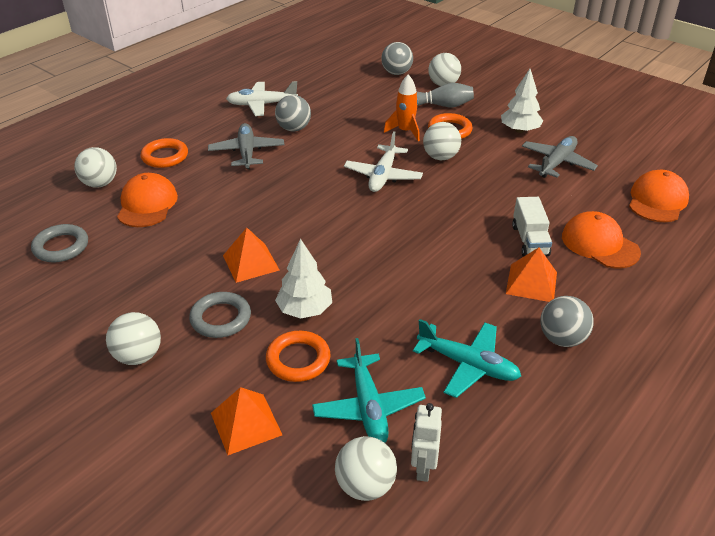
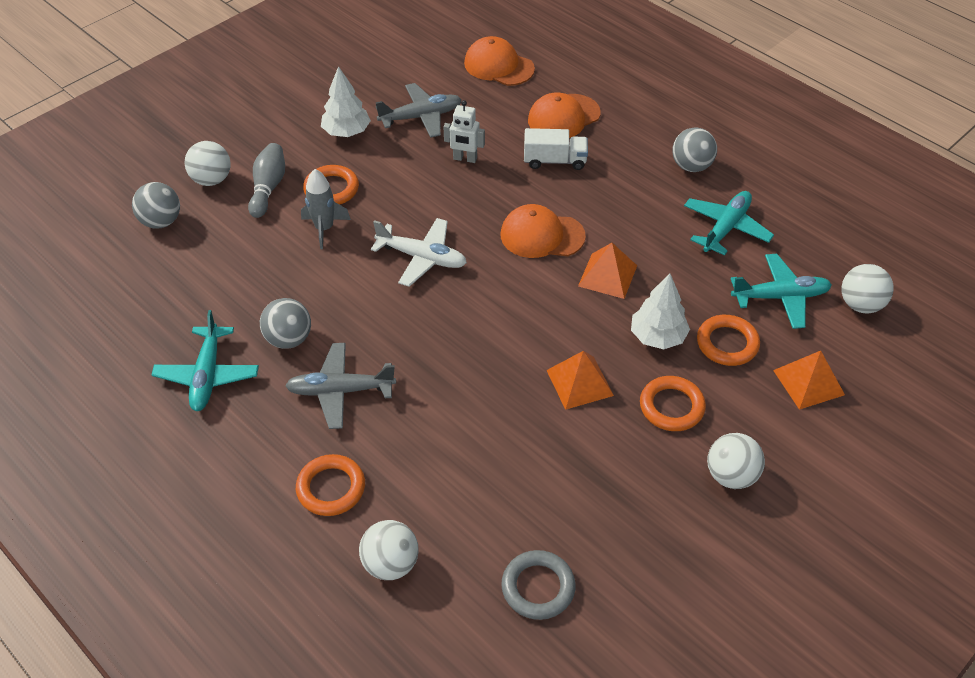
camera: 85 degrees left, 10 degrees up
orange cap [117,173,178,227] -> orange cap moved to [501,204,586,258]
grey ring [189,292,251,338] -> orange ring [640,376,706,431]
white plane [226,81,298,116] -> turquoise plane [151,310,259,411]
orange rocket [384,74,420,141] -> grey rocket [301,169,351,249]
white robot [411,403,442,482] -> white robot moved to [443,100,485,163]
white ball [423,122,461,160] -> none
orange pyramid [506,247,557,302] -> orange pyramid moved to [578,243,637,299]
grey plane [522,136,598,178] -> grey plane turned 120 degrees clockwise [376,83,462,138]

